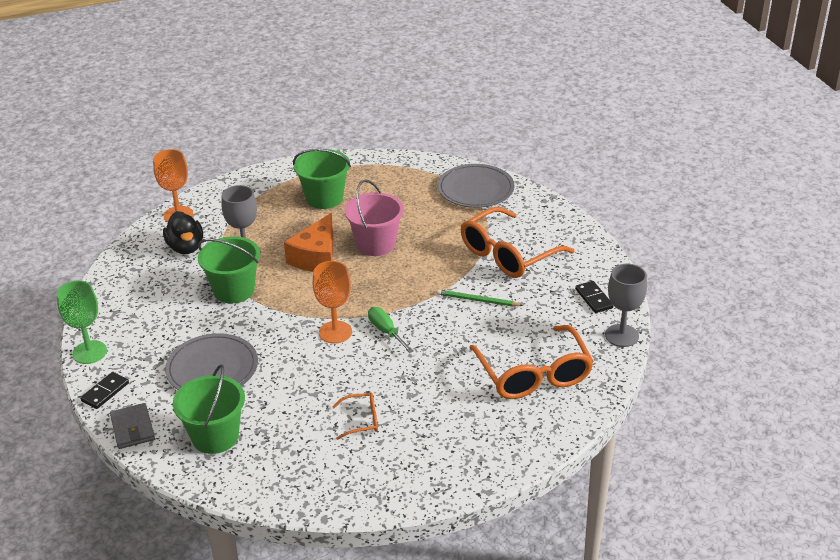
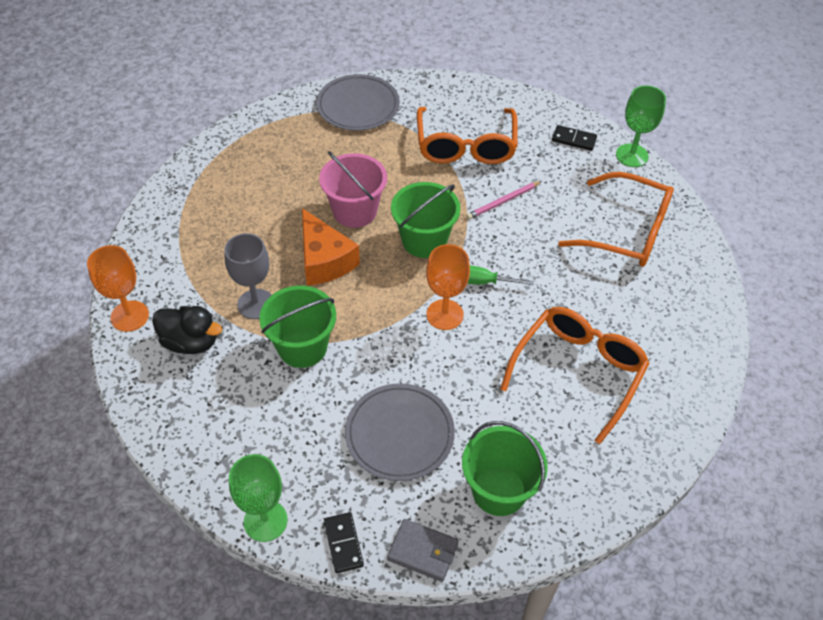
camera: 50 degrees left, 15 degrees up
green bucket [293,149,351,209] -> green bucket moved to [391,182,461,258]
orange glasses [332,393,378,440] -> orange glasses [500,307,650,444], size x2.17
green pencil [437,289,524,307] -> pink pencil [466,181,542,219]
grey goblet [605,264,647,347] -> green goblet [616,85,666,167]

